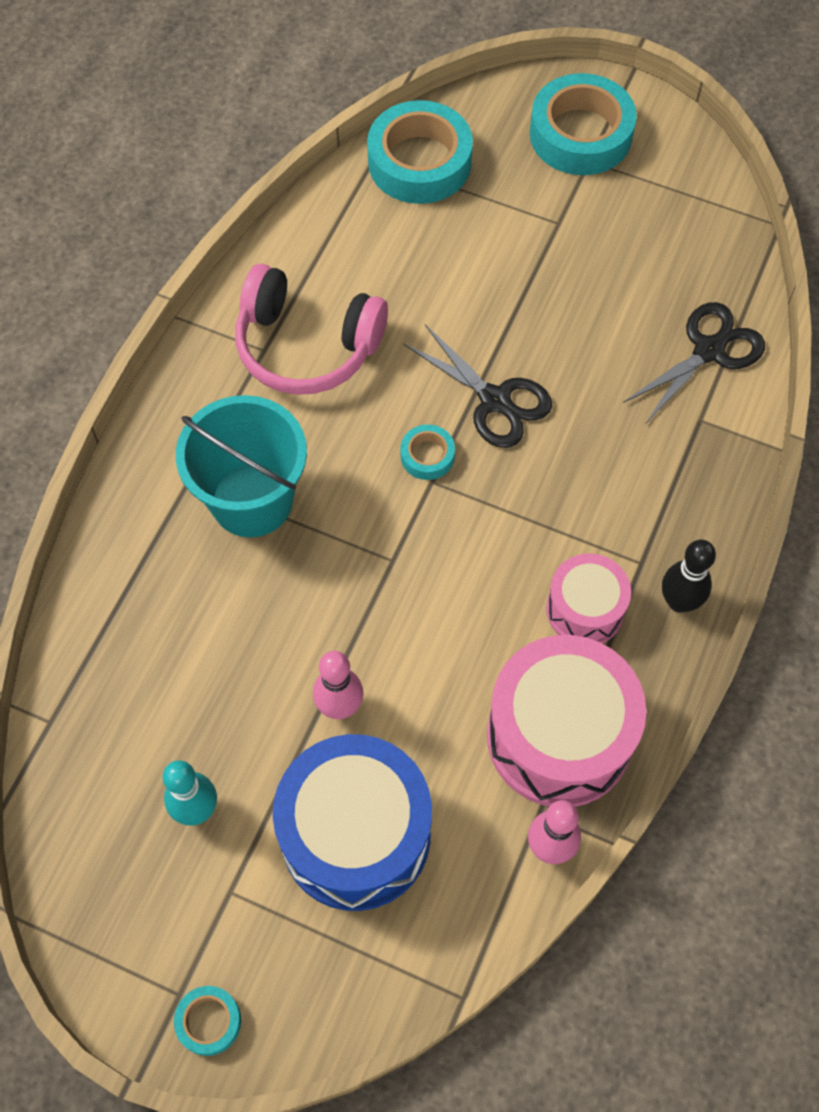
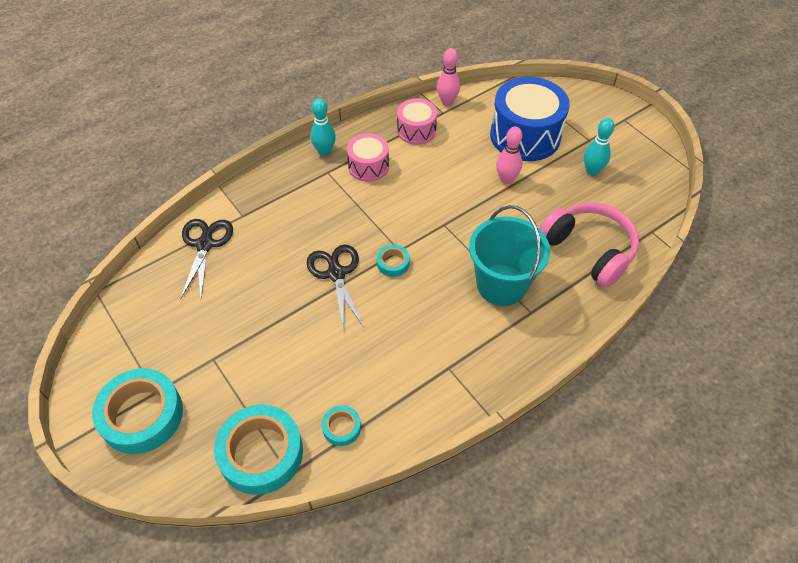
camera: 150 degrees left, 10 degrees down
turquoise tape [174,986,241,1056] -> turquoise tape moved to [322,405,361,446]
pink headphones [235,264,388,395] -> pink headphones moved to [540,202,639,288]
pink drum [487,635,647,807] -> pink drum [397,98,437,145], size x0.56
black scissors [623,302,765,423] -> black scissors turned 105 degrees clockwise [180,219,233,300]
black bowling pin [662,540,716,613] -> turquoise bowling pin [311,98,336,156]

